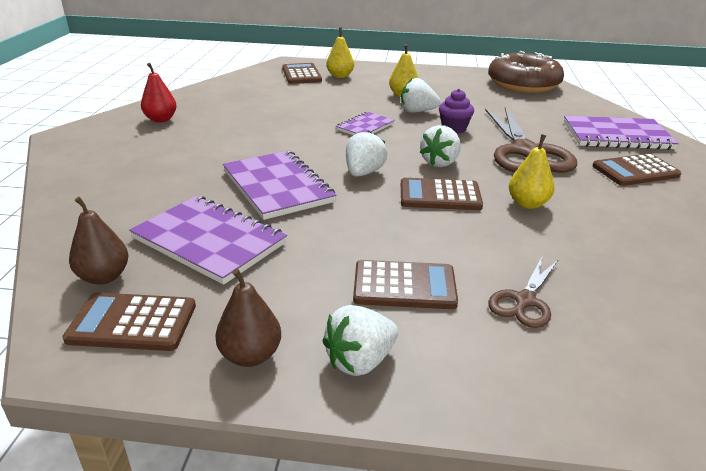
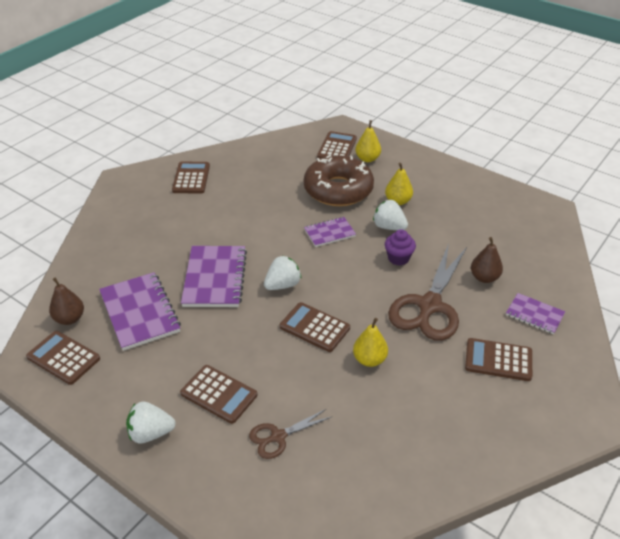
camera: 30 degrees right, 10 degrees up
red pear [141,63,177,122] -> brown calculator [172,162,210,194]
brown pear [215,268,281,367] -> brown pear moved to [471,237,503,283]
white strawberry [420,125,461,167] -> none
brown donut [488,51,564,93] -> brown donut moved to [304,155,374,206]
purple notebook [564,116,679,150] -> purple notebook [506,293,565,334], size x0.57

